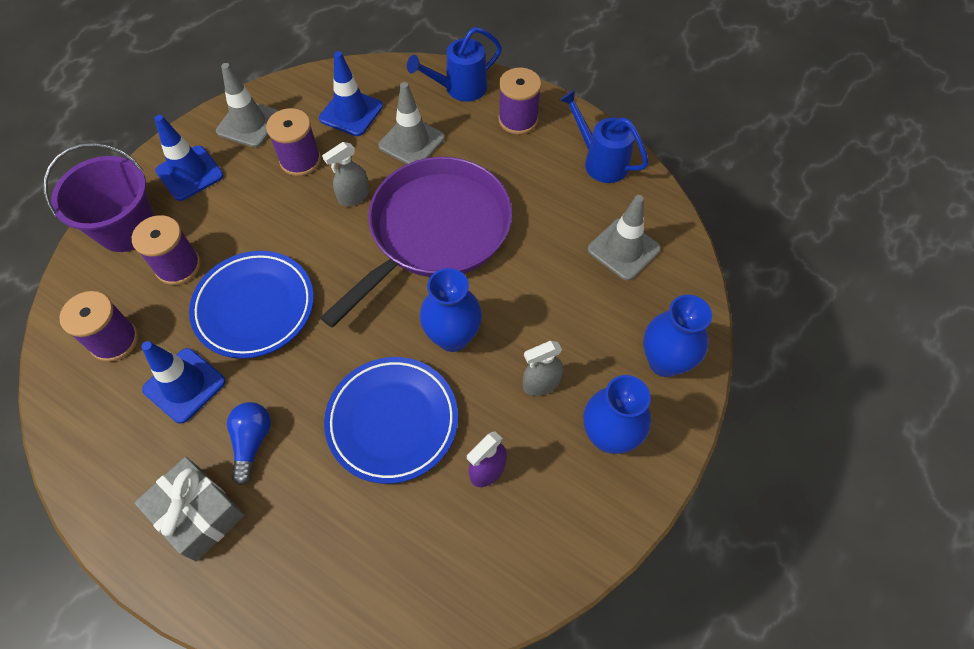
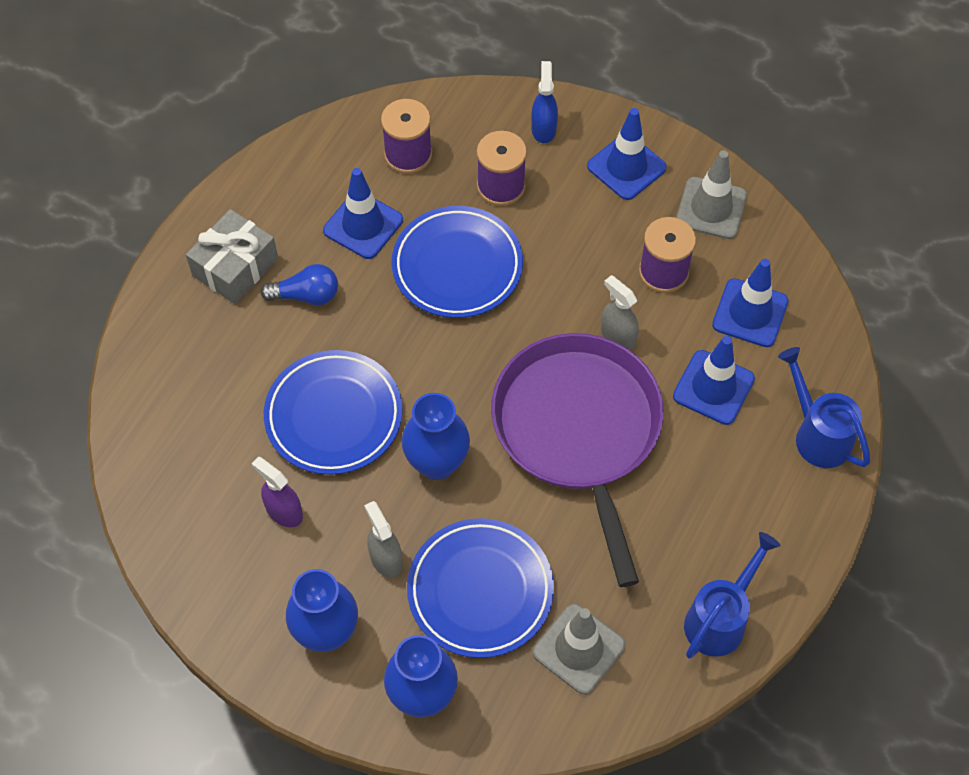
camera: 85 degrees right, 0 degrees up
purple bucket [44,143,154,252] -> blue spray bottle [531,61,558,143]
purple pan [320,157,512,328] -> purple pan turned 135 degrees counterclockwise [491,333,664,587]
grey traffic cone [378,82,445,164] -> blue traffic cone [673,336,755,425]
purple spool [498,68,541,134] -> none
none -> blue plate [407,518,554,658]

